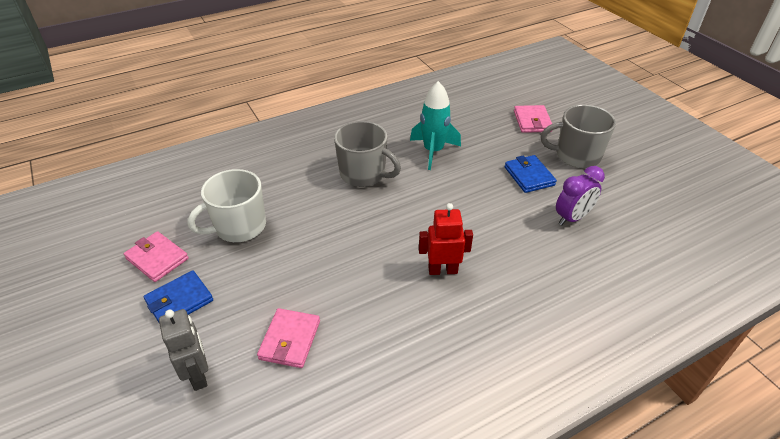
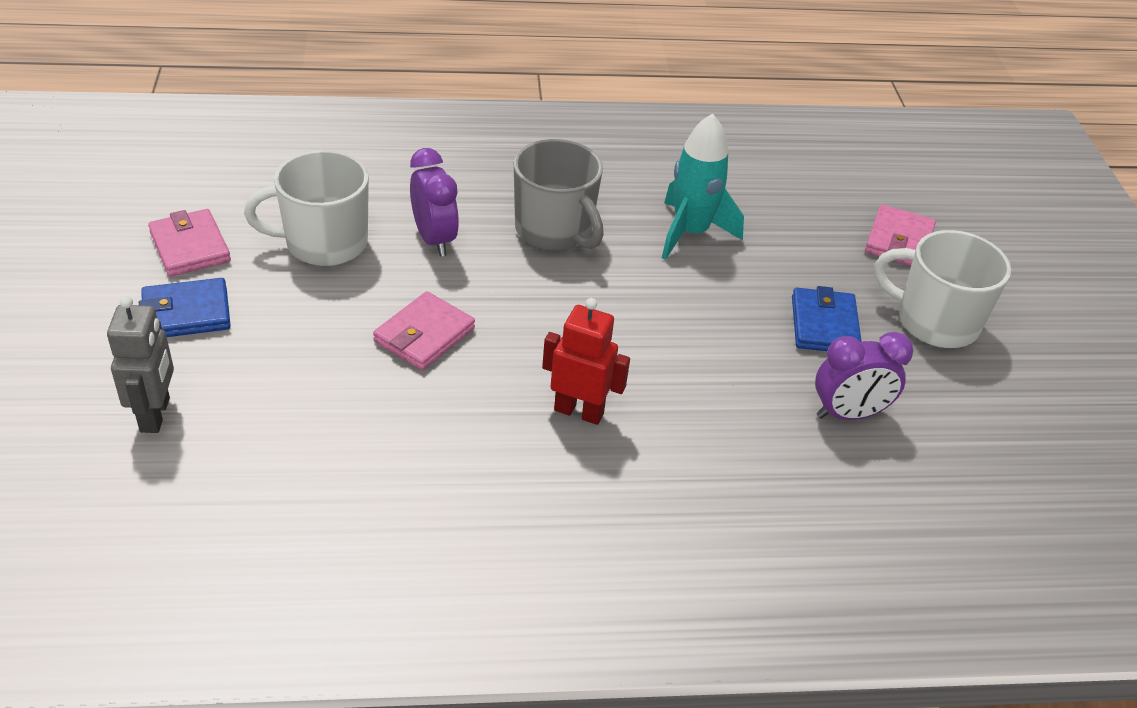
camera: 20 degrees right, 0 degrees up
pink wallet [257,308,320,368] -> pink wallet moved to [373,291,475,370]
grey mug [541,105,616,168] -> white mug [874,230,1011,348]
none -> purple clock [410,148,459,256]

